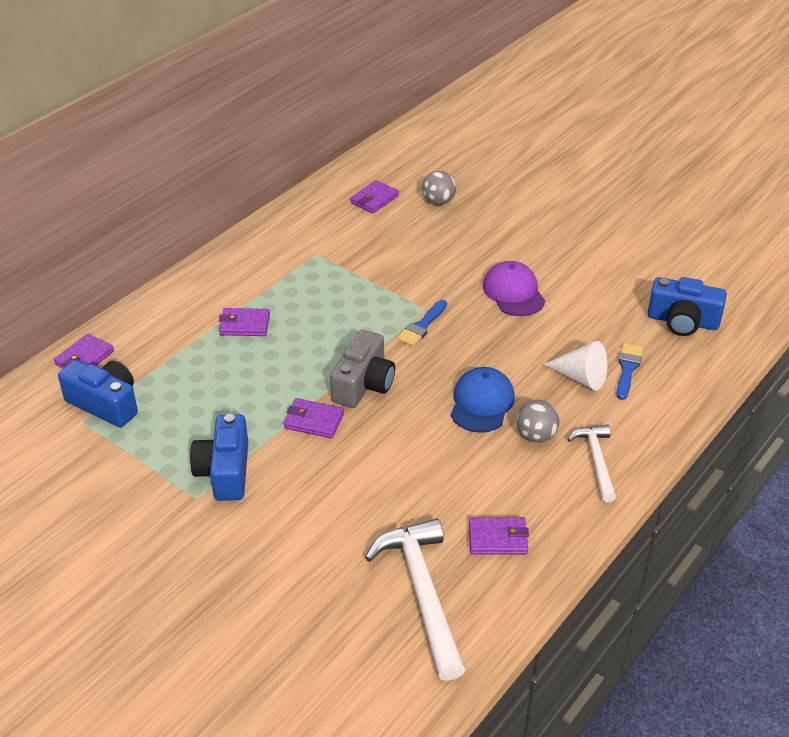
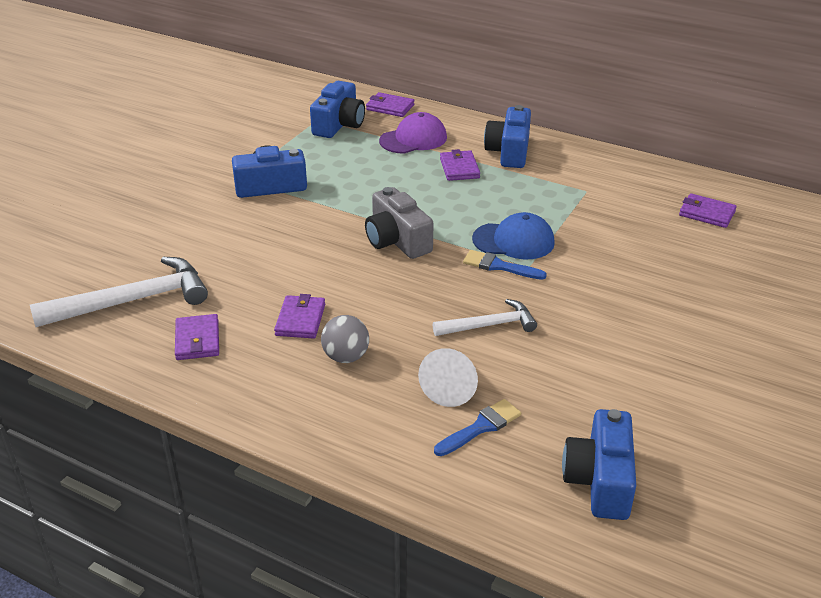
camera: 80 degrees right, 5 degrees down
purple wallet [284,398,344,439] -> purple wallet moved to [274,294,325,339]
grey camera [330,330,395,408] -> grey camera turned 45 degrees clockwise [365,187,434,259]
grey ball [422,171,456,205] -> none
blue cap [451,367,515,433] -> blue cap moved to [472,212,555,259]
purple cap [483,261,545,316] -> purple cap moved to [379,112,447,154]
white hammer [567,424,616,503] -> white hammer moved to [433,299,537,336]
blue brush [617,343,643,400] -> blue brush turned 45 degrees counterclockwise [434,399,521,456]
none -> blue camera [484,105,531,168]

